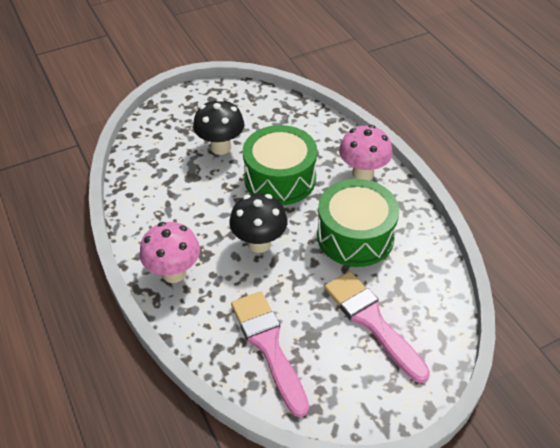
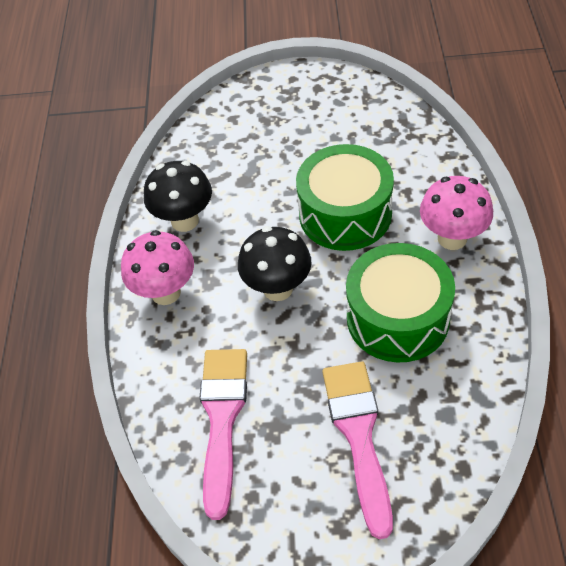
camera: 30 degrees right, 5 degrees up
black mushroom [193,99,244,155] -> black mushroom moved to [144,161,212,232]

